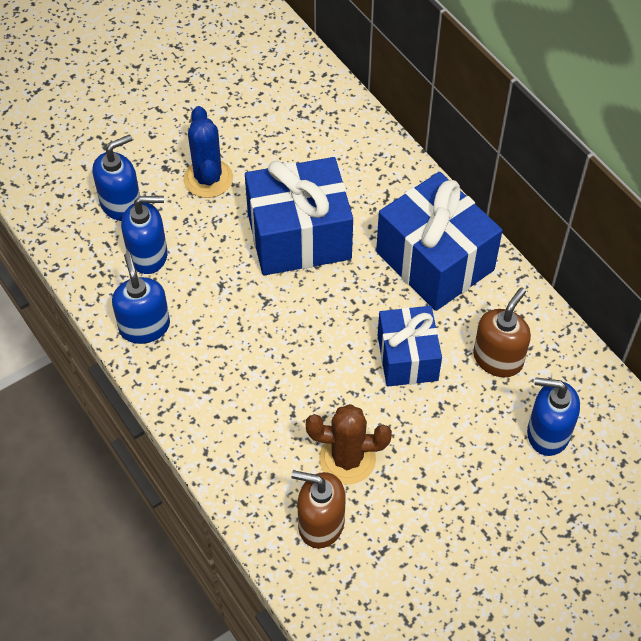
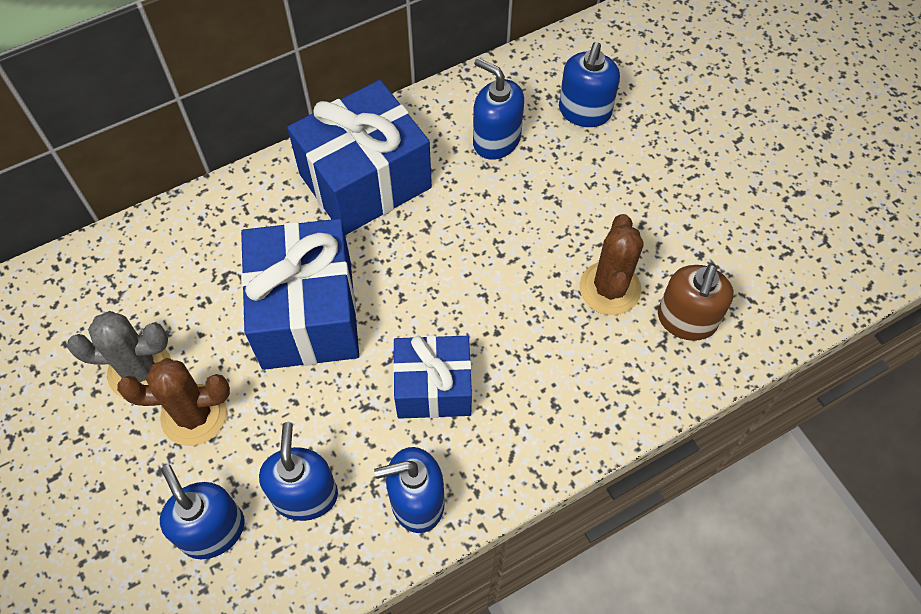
camera: 85 degrees left, 5 degrees up
blue cactus [184,106,233,198] -> brown cactus [117,358,230,446]
blue gift [378,306,442,387] -> blue gift moved to [393,336,472,419]
brown soap dispenser [473,287,531,377] -> blue soap dispenser [473,58,524,160]
none -> grey cactus [67,311,171,398]

